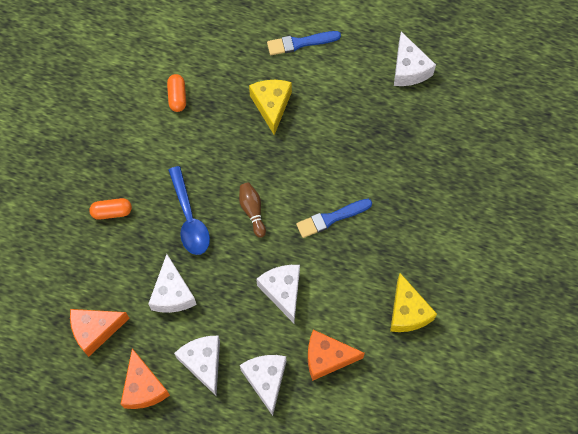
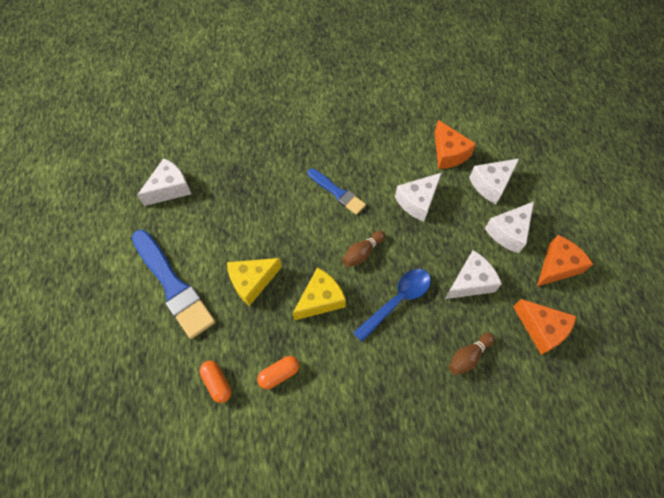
camera: 115 degrees left, 5 degrees down
orange capsule [89,198,132,220] -> orange capsule moved to [199,361,231,403]
blue brush [267,31,341,55] -> blue brush [132,230,215,339], size x1.73
yellow cheese [390,273,437,332] -> yellow cheese moved to [293,268,346,321]
none -> brown bowling pin [449,333,495,375]

